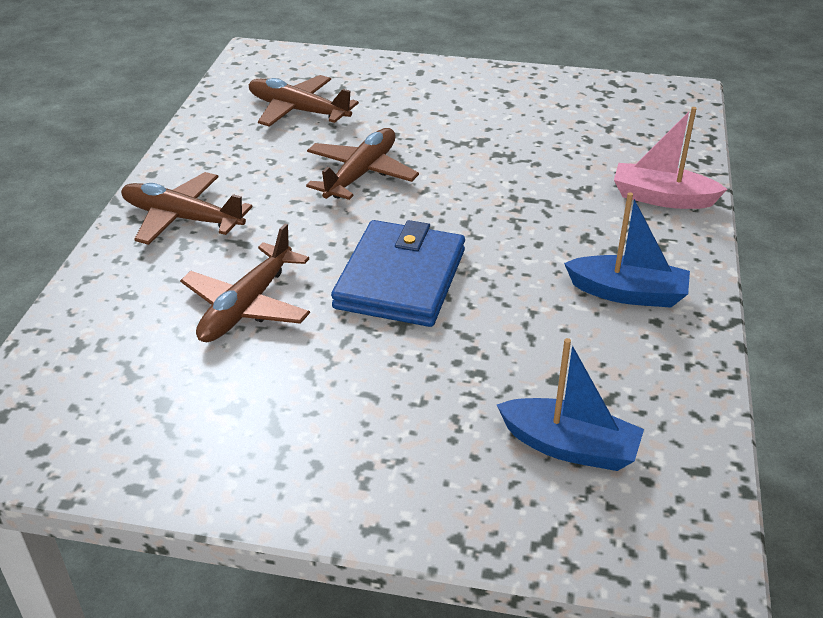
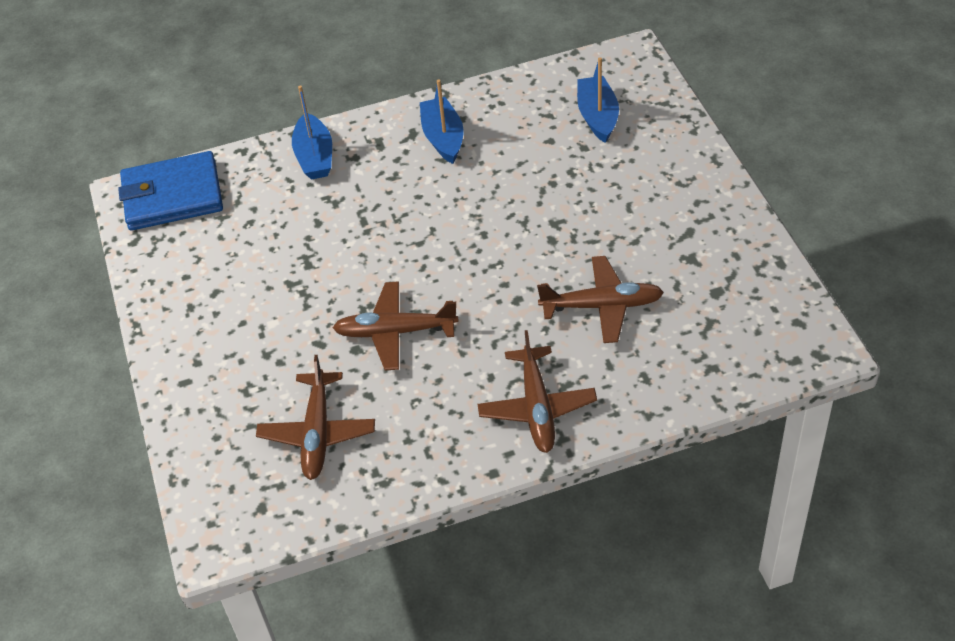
camera: 115 degrees left, 10 degrees up
blue wallet [331,220,465,327] -> blue wallet moved to [118,151,223,231]
pink boat [614,107,727,209] -> blue boat [292,85,332,180]

